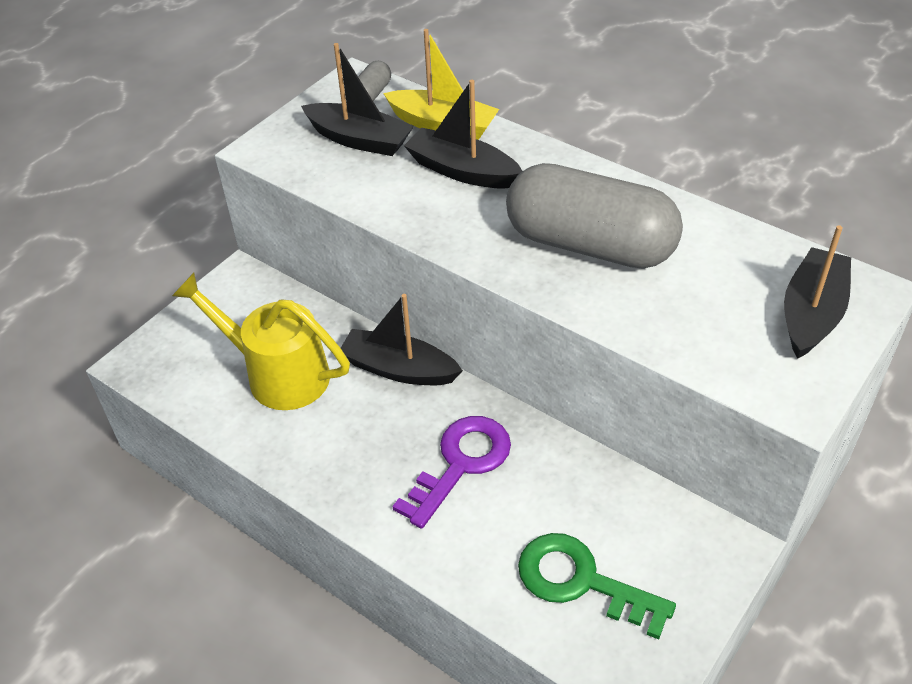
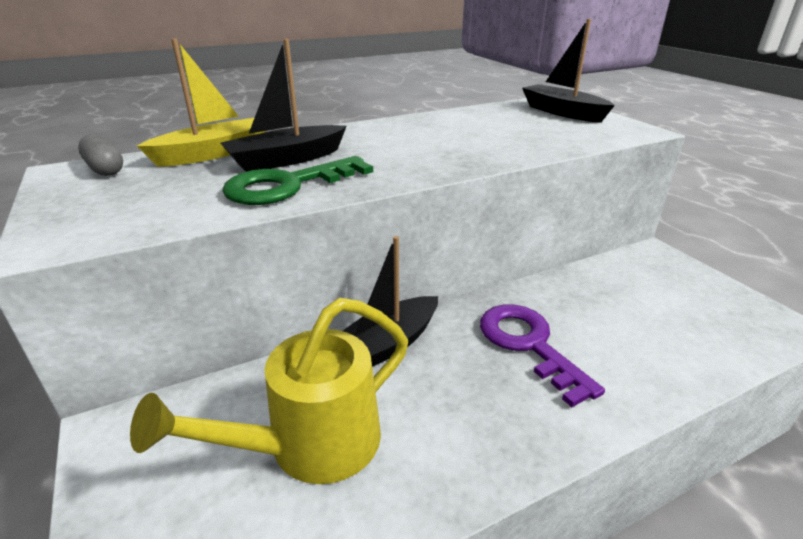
camera: 65 degrees left, 15 degrees down
black boat [301,43,414,156] -> none
grey capsule [506,163,683,268] -> none
green key [518,533,676,639] -> green key moved to [222,156,373,205]

